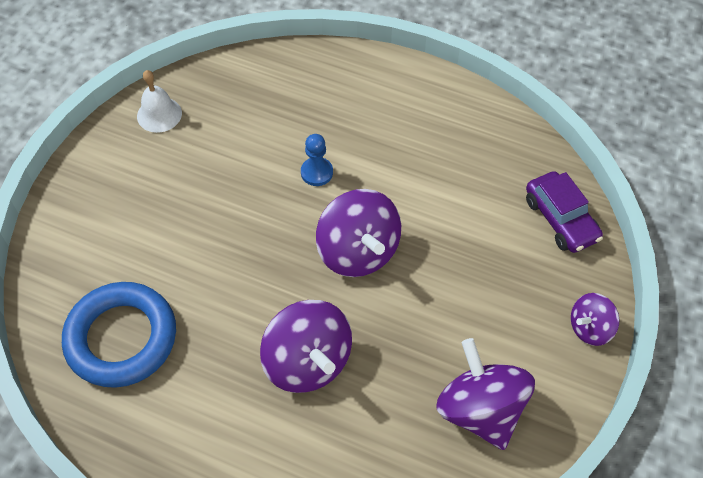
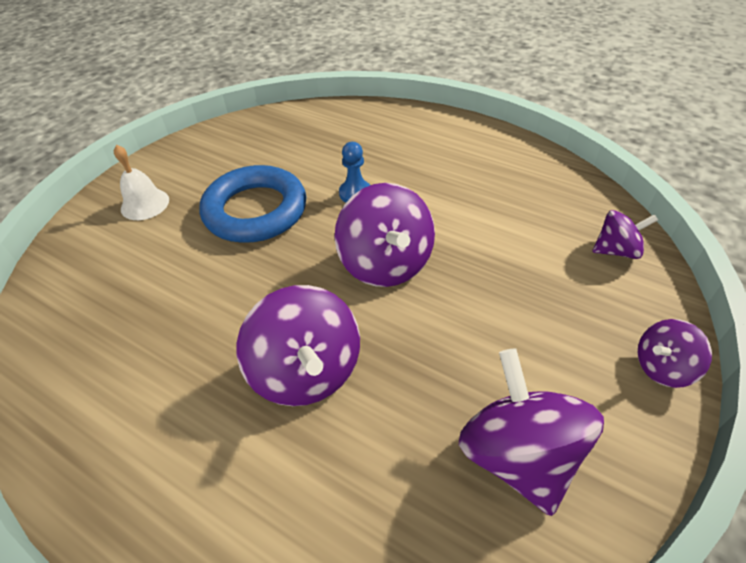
camera: 10 degrees right, 10 degrees down
blue ring [62,282,176,388] -> blue ring moved to [200,165,306,243]
white bell [137,70,182,133] -> white bell moved to [114,145,169,220]
purple car [526,171,603,253] -> purple spinning top [592,210,658,259]

